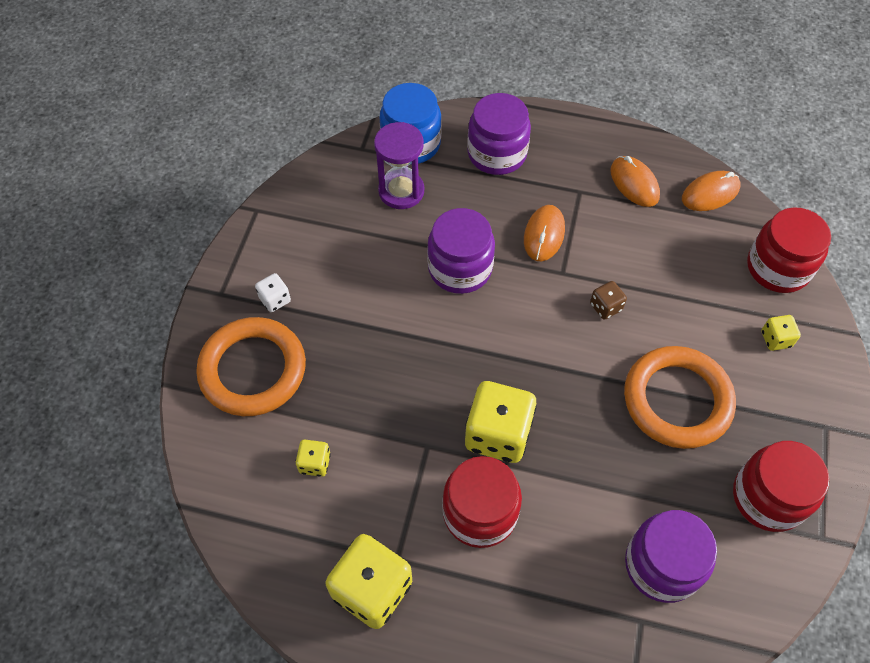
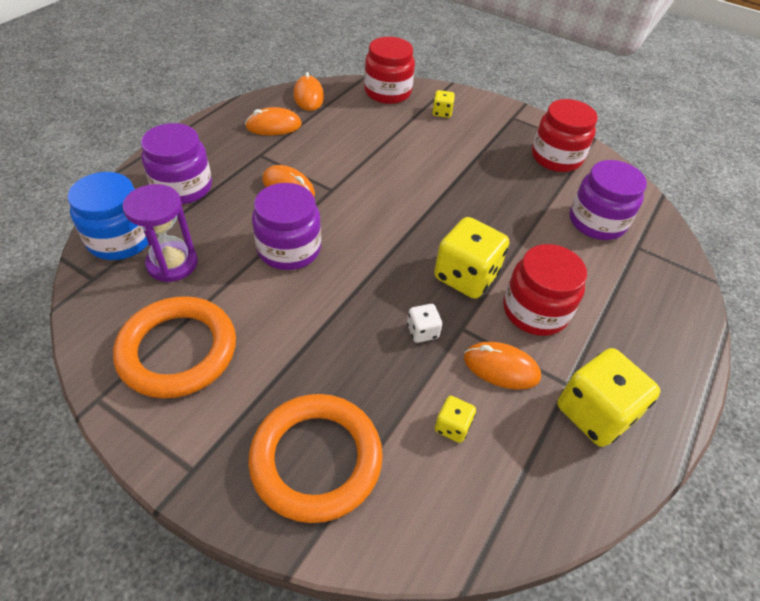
camera: 75 degrees left, 10 degrees down
white dice [255,273,291,312] -> white dice moved to [407,304,442,343]
brown dice [590,281,627,320] -> none
orange ring [624,346,736,449] -> orange ring moved to [113,296,236,399]
none -> orange mouse [464,342,541,389]

